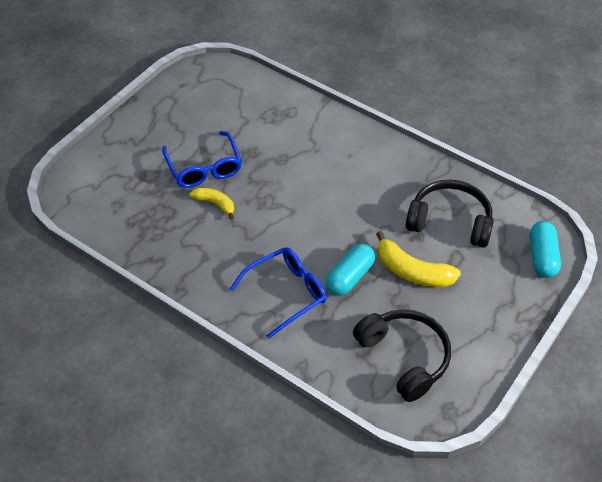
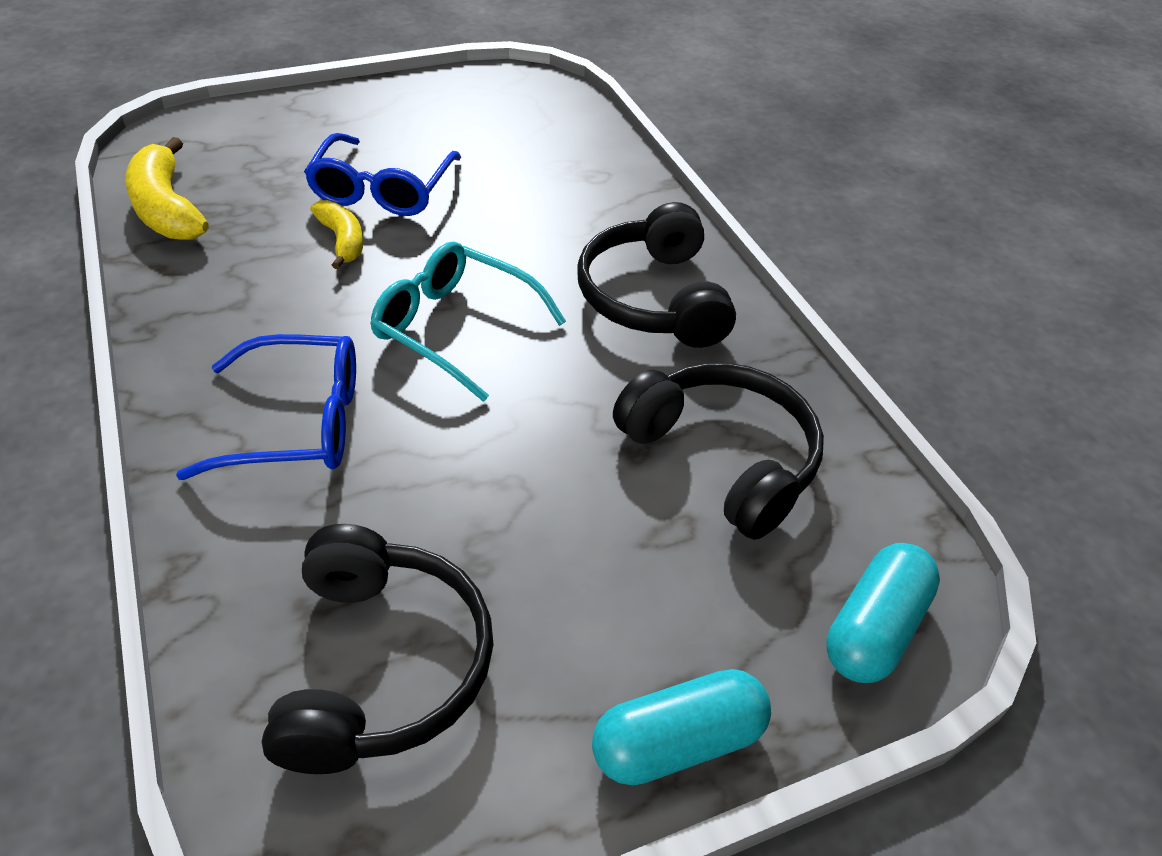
camera: 30 degrees right, 5 degrees down
turquoise capsule [326,244,375,296] -> turquoise capsule moved to [592,669,771,785]
yellow banana [376,231,461,287] -> yellow banana moved to [125,137,209,240]
none -> turquoise glasses [370,242,566,402]
none -> black headphones [577,202,736,348]

